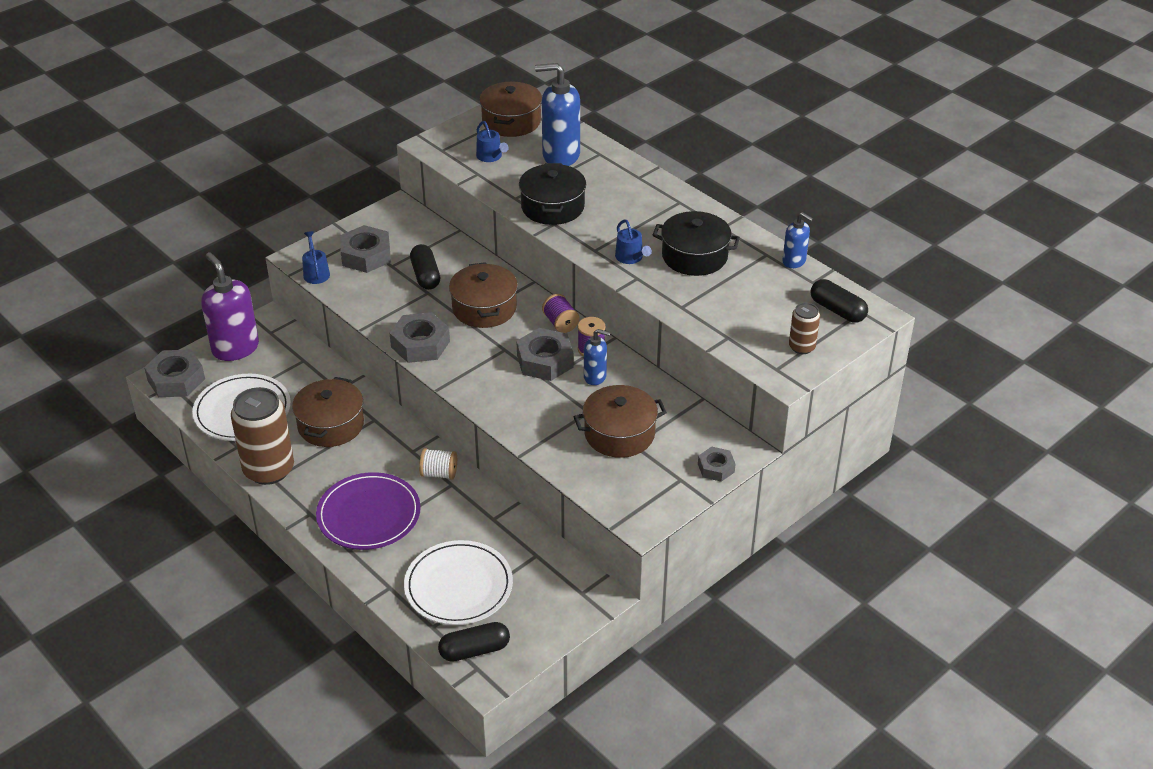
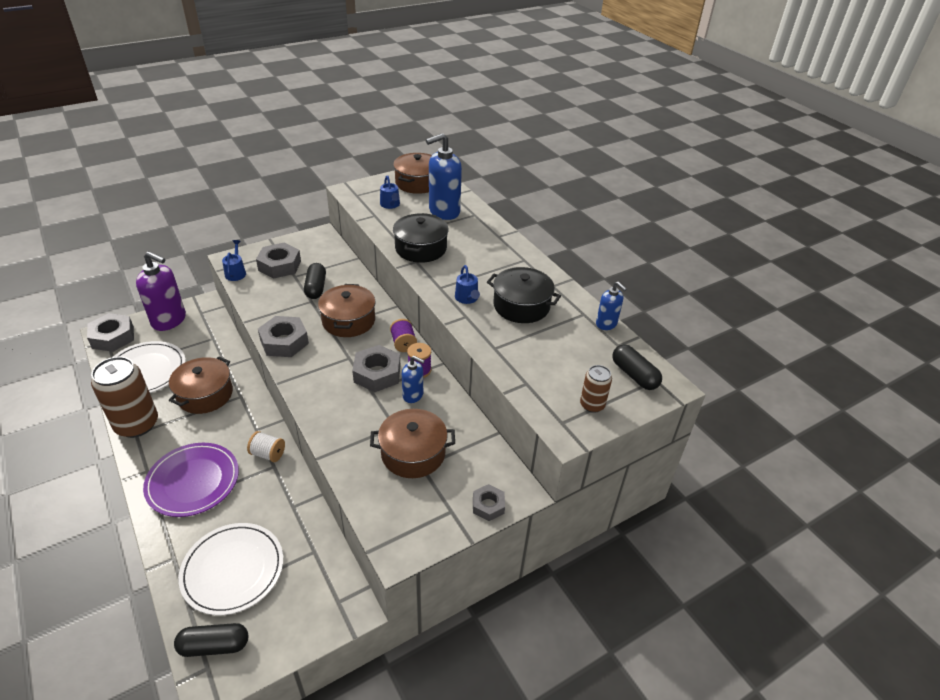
camera: 10 degrees right, 0 degrees up
purple soap dispenser [201,252,259,361] -> purple soap dispenser turned 135 degrees clockwise [136,251,186,331]
blue soap dispenser [535,63,580,166] -> blue soap dispenser turned 45 degrees counterclockwise [426,133,462,220]

